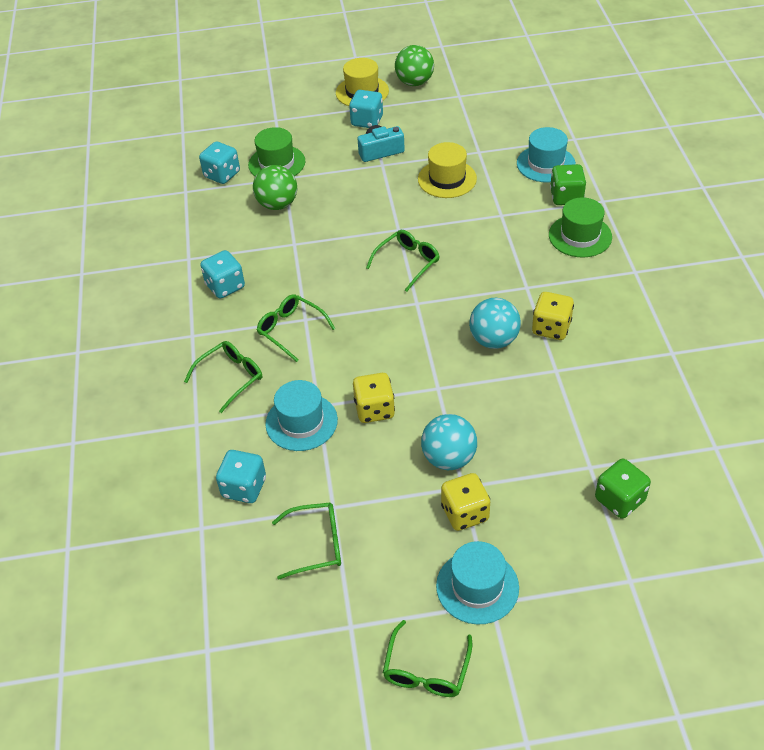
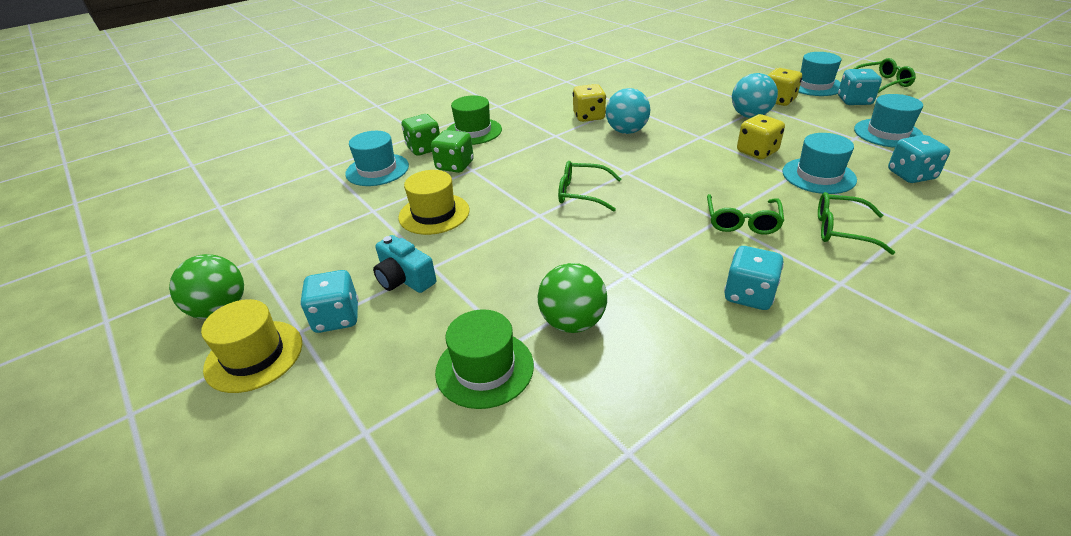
camera: 120 degrees left, 10 degrees down
turquoise dice [199,141,240,184] -> turquoise dice moved to [838,69,882,105]
green glasses [272,503,341,580] -> turquoise hat [854,94,923,148]
green dice [595,459,651,519] -> green dice moved to [431,130,474,173]

